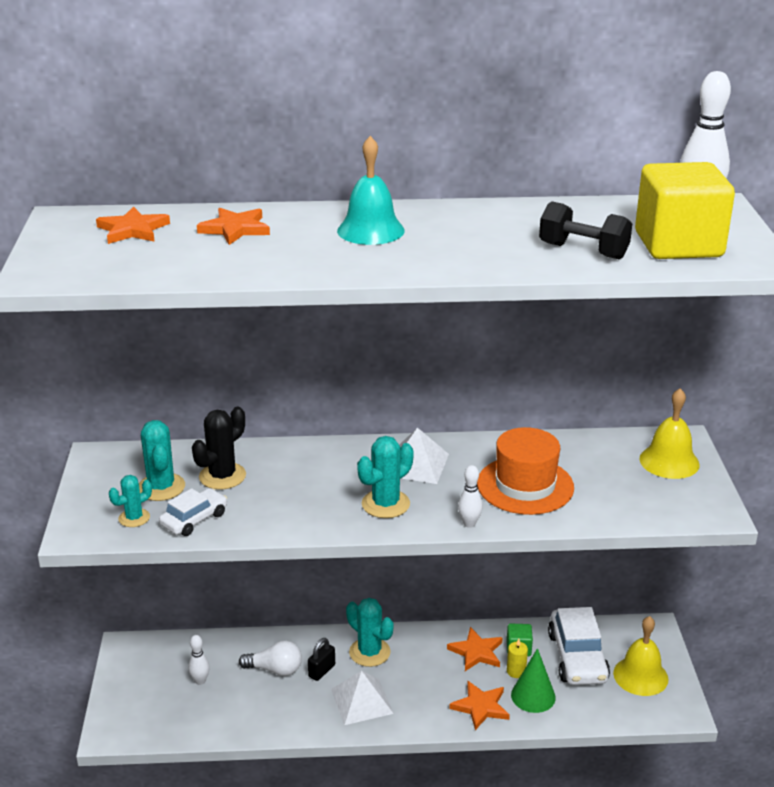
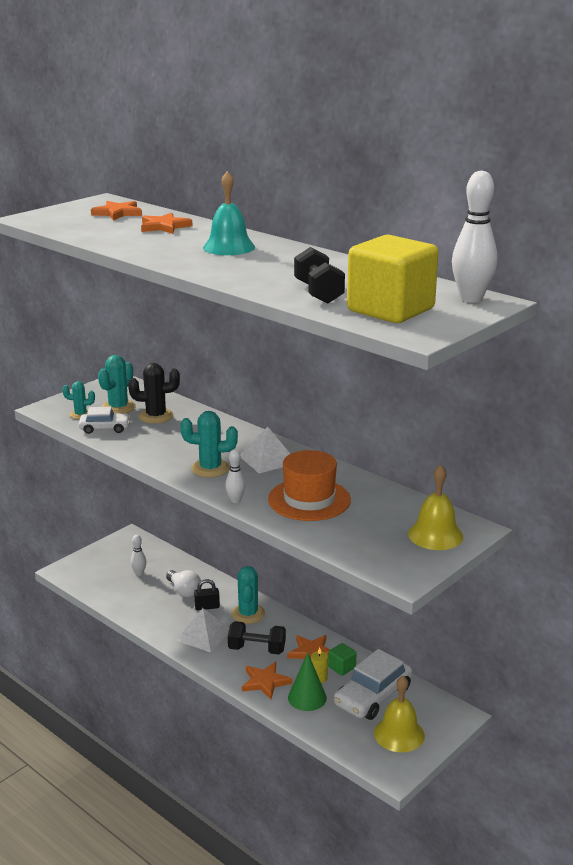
camera: 45 degrees right, 5 degrees down
none -> black dumbbell [228,621,286,655]

